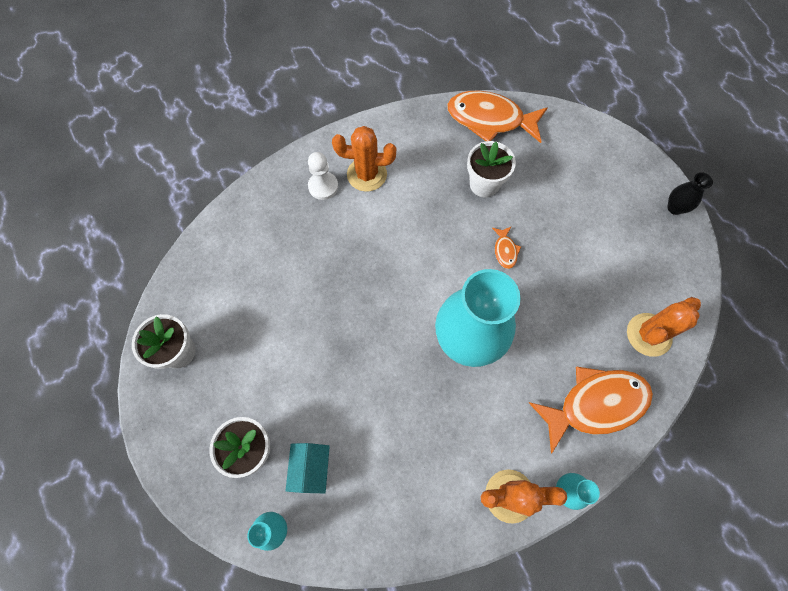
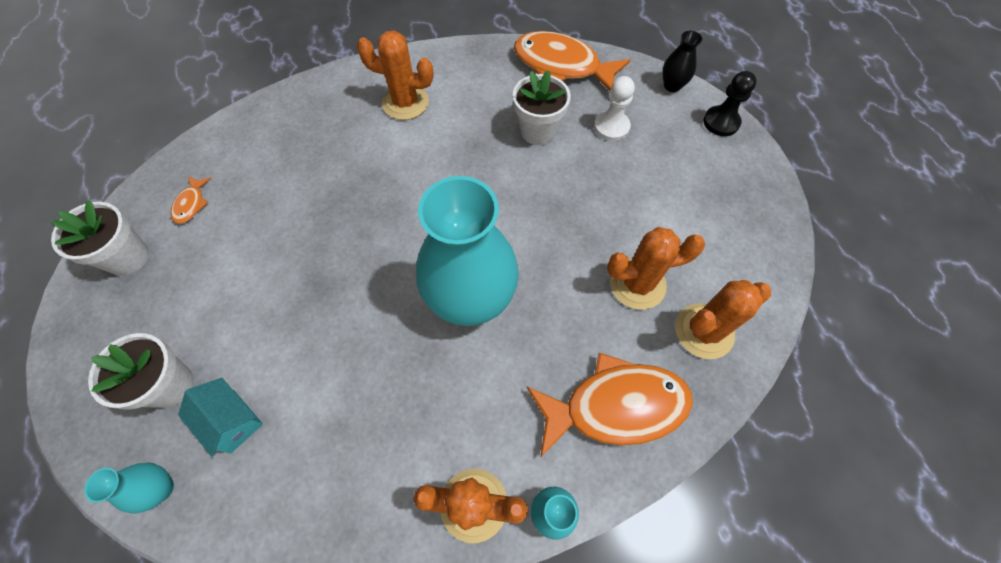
camera: 10 degrees right, 5 degrees down
turquoise house [286,443,330,493] -> turquoise house turned 60 degrees counterclockwise [178,378,263,457]
white pawn [308,152,338,200] -> white pawn moved to [594,76,635,141]
orange fish [492,227,521,269] -> orange fish moved to [170,176,211,224]
black vase [667,173,713,215] -> black vase moved to [662,31,702,92]
none -> orange cactus [607,227,706,310]
none -> black pawn [703,71,756,136]

